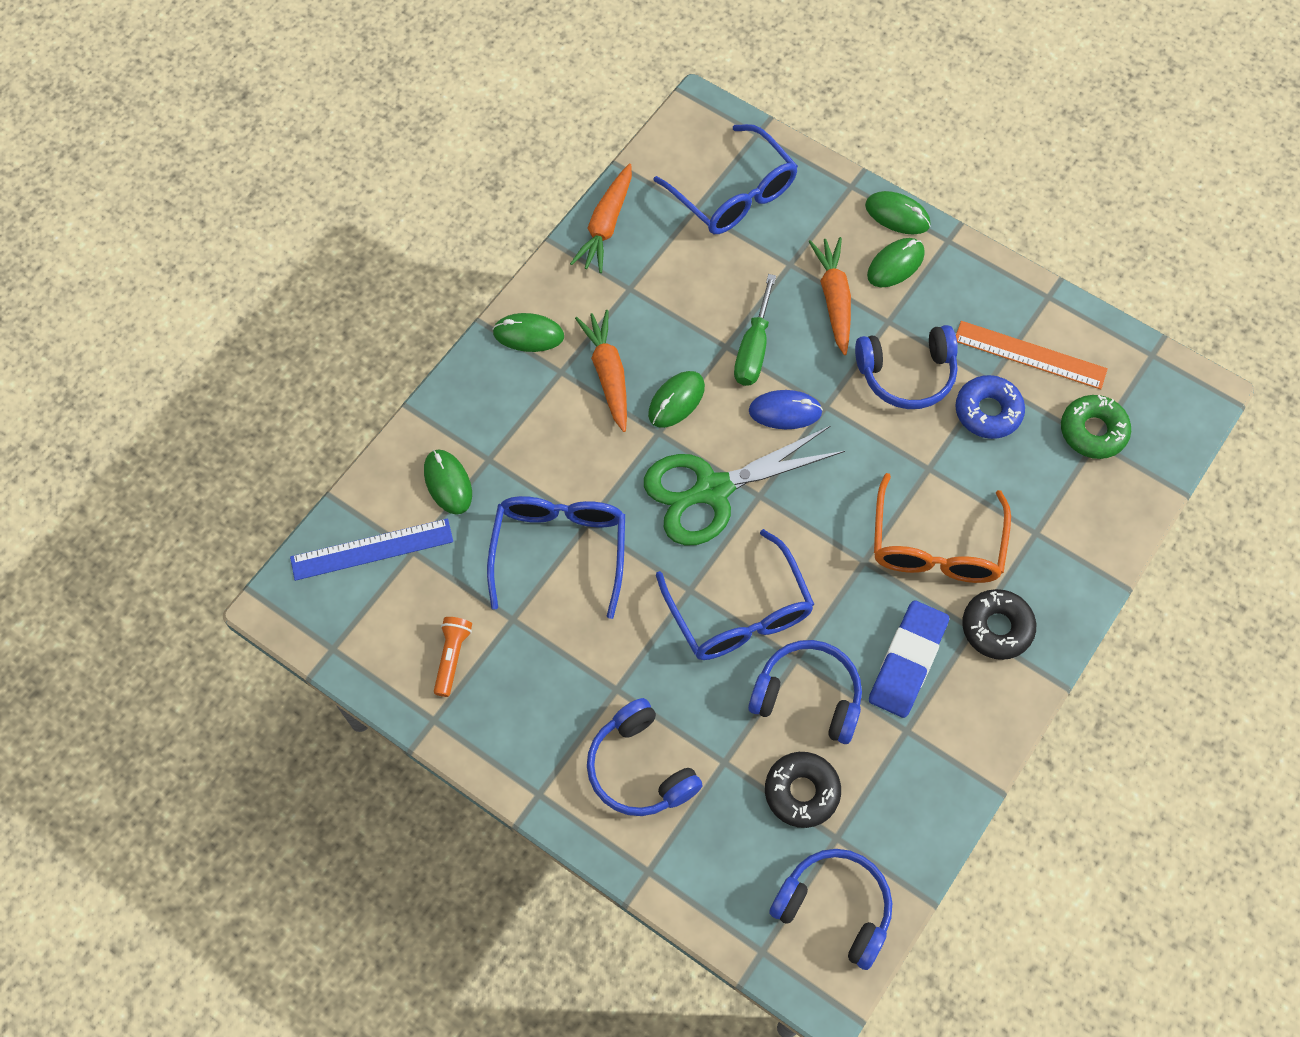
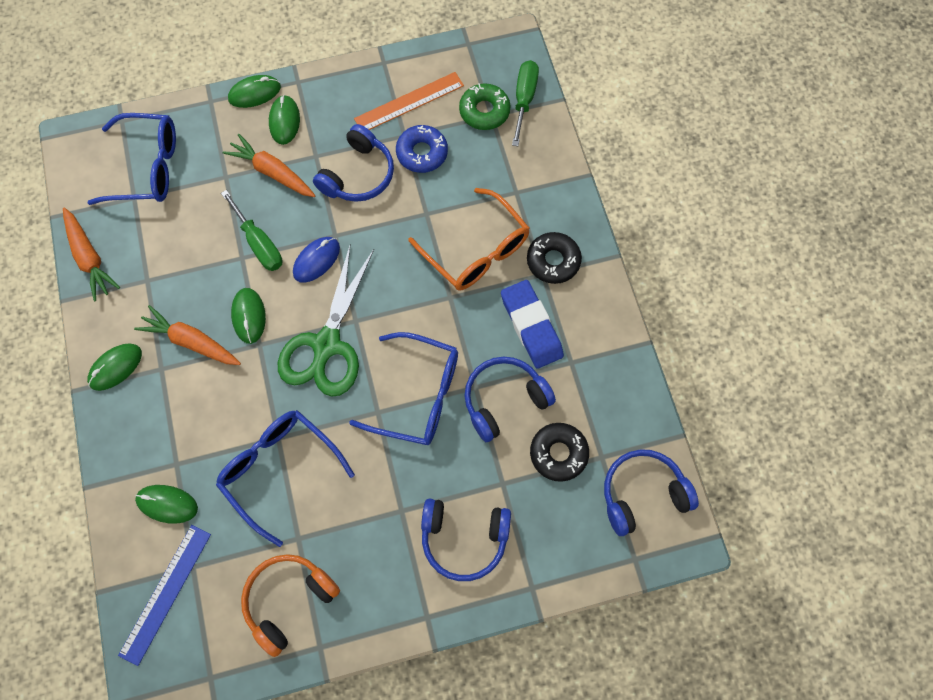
camera: 50 degrees left, 5 degrees up
orange flashlight [434,617,472,697] -> orange headphones [241,554,340,657]
none -> green screwdriver [512,60,539,146]

